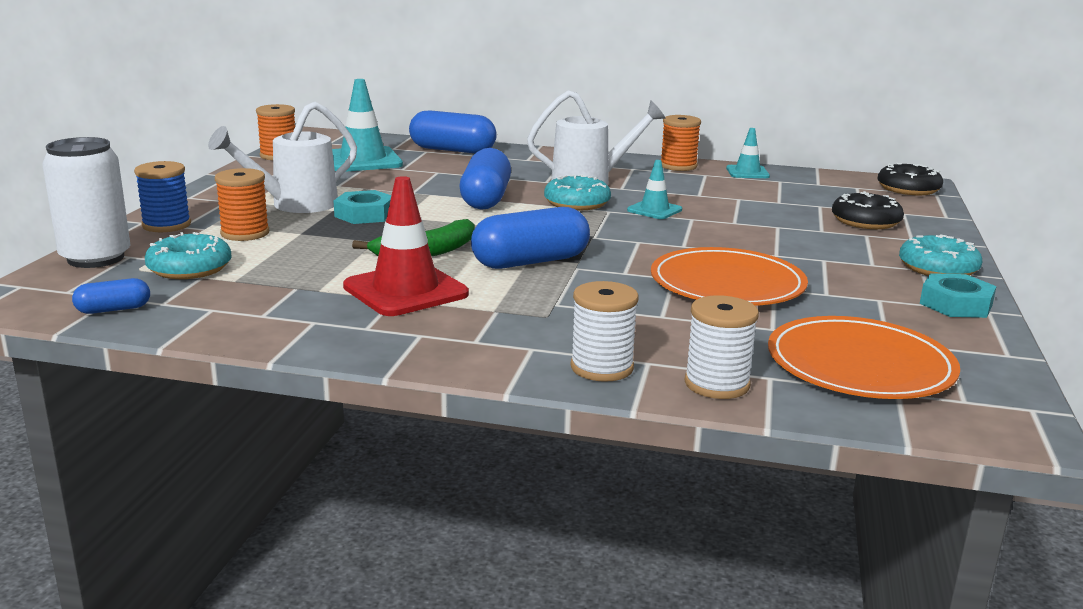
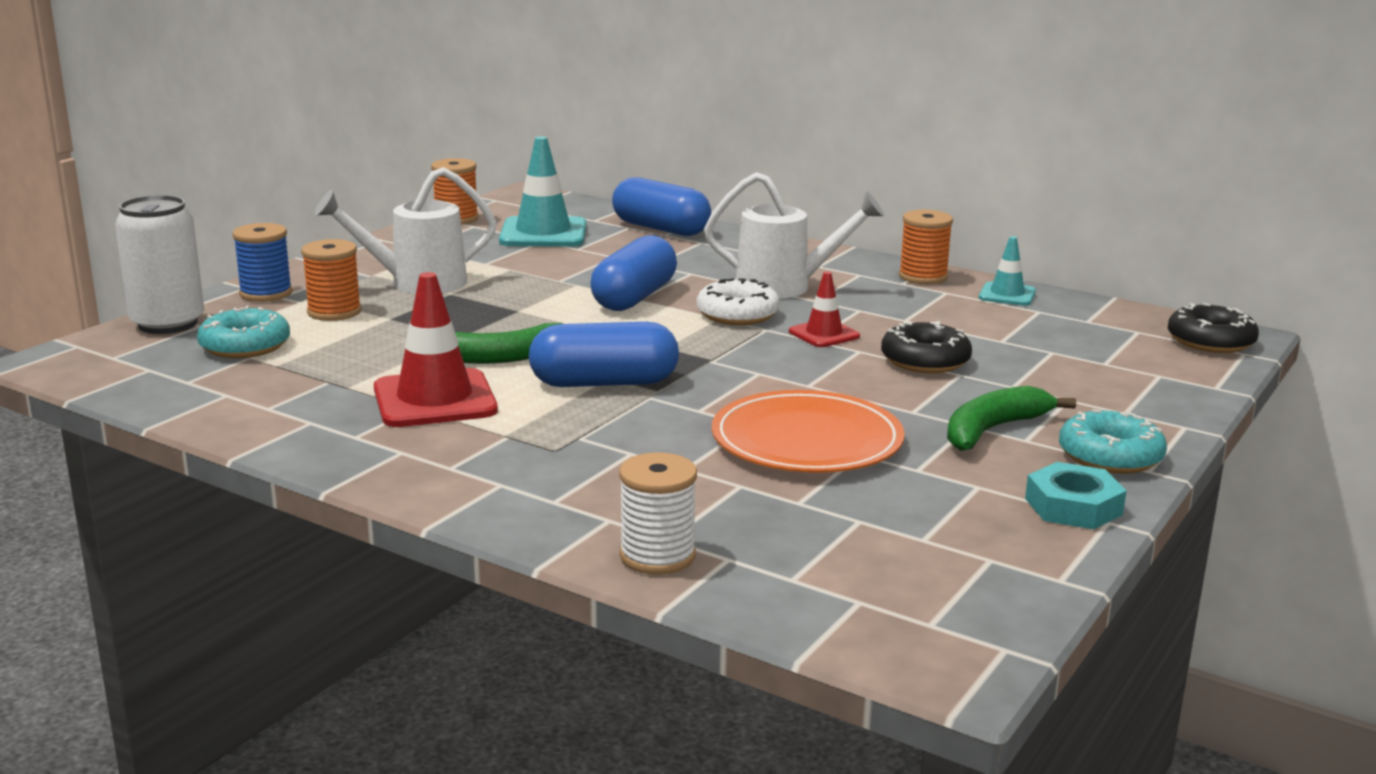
camera: 20 degrees right, 0 degrees up
blue capsule [72,278,150,314] -> none
turquoise nut [334,190,391,224] -> none
turquoise donut [544,174,611,210] -> white donut [696,278,780,325]
white spool [571,281,639,382] -> none
turquoise traffic cone [627,160,682,219] -> red traffic cone [789,272,860,347]
orange plate [768,316,960,399] -> none
black donut [832,191,904,229] -> black donut moved to [881,321,972,373]
none -> green banana [947,386,1076,451]

